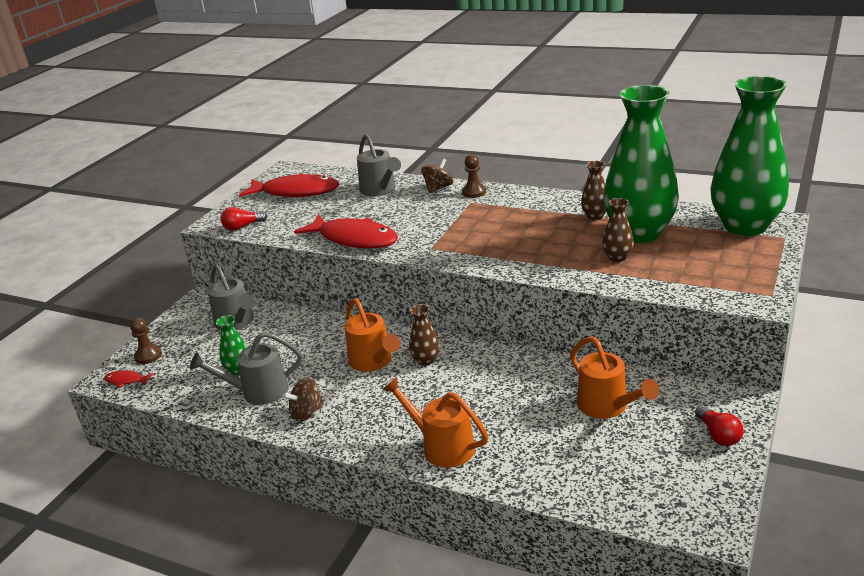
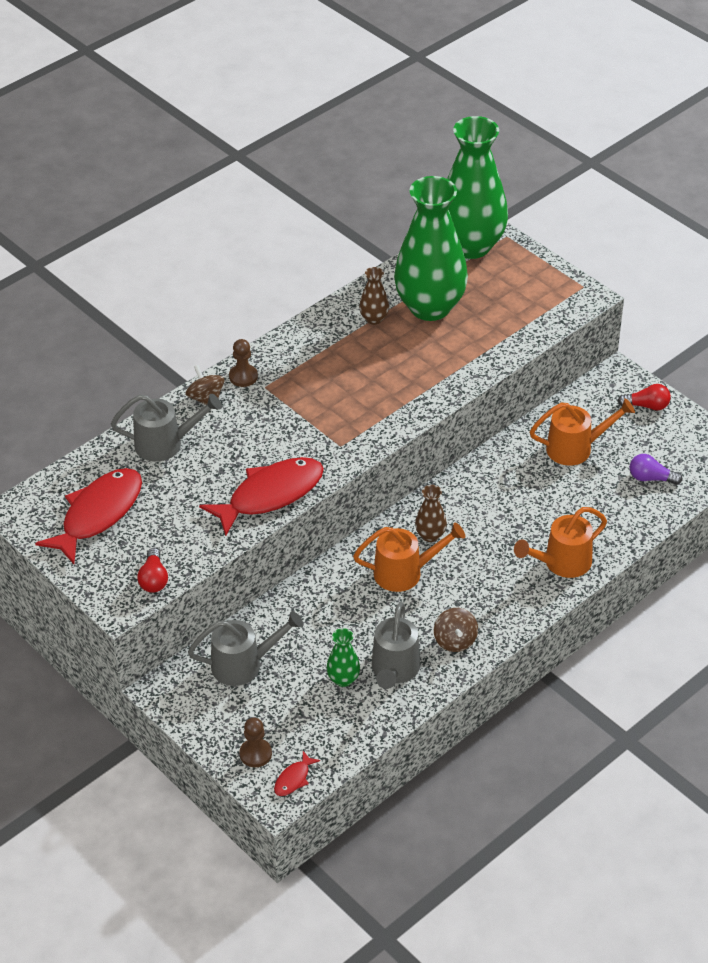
camera: 70 degrees left, 15 degrees up
brown vase [602,198,634,262] -> none
none -> purple light bulb [630,454,683,485]

